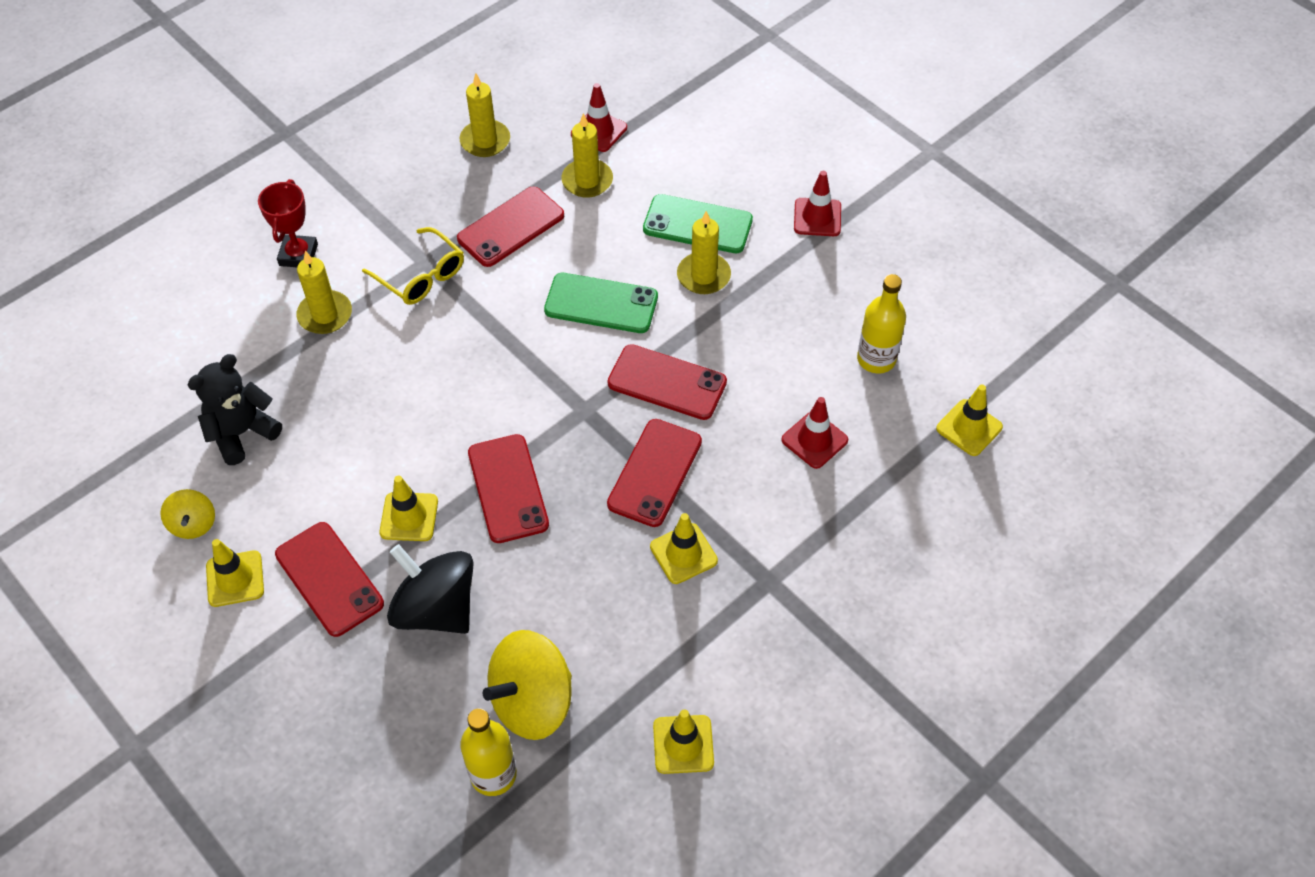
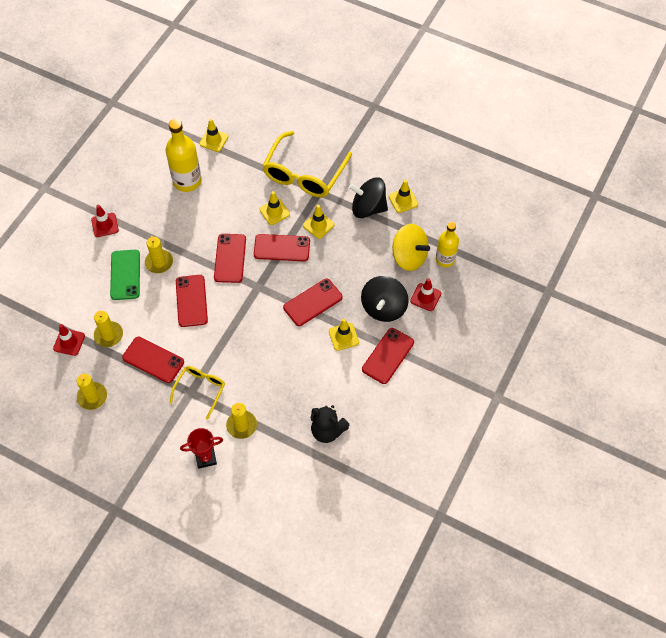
camera: 110 degrees left, 5 degrees up
yellow spinning top [160,489,215,539] -> none
yellow traffic cone [206,539,264,607] -> yellow traffic cone moved to [259,191,290,225]
green phone [544,273,658,333] -> red phone [176,275,208,327]
red traffic cone [781,397,848,469] -> red traffic cone moved to [410,278,441,311]
yellow bottle [857,274,906,373] -> yellow bottle [166,119,202,192], size x1.52
none -> yellow glasses [263,131,352,198]
none -> black spinning top [349,177,388,218]

